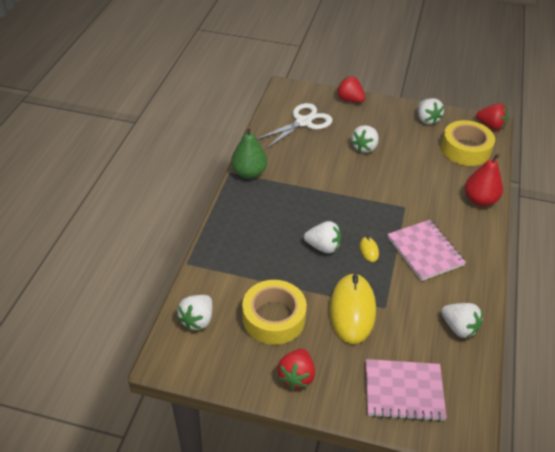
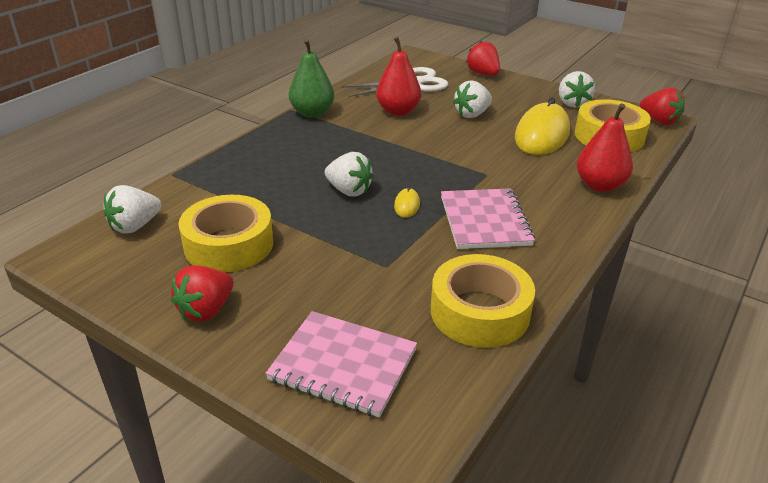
camera: 20 degrees right, 10 degrees down
yellow mouse [329,273,376,344] -> yellow mouse moved to [515,97,570,155]
white strawberry [441,303,482,338] -> yellow tape [431,254,535,348]
none -> red pear [376,37,421,116]

